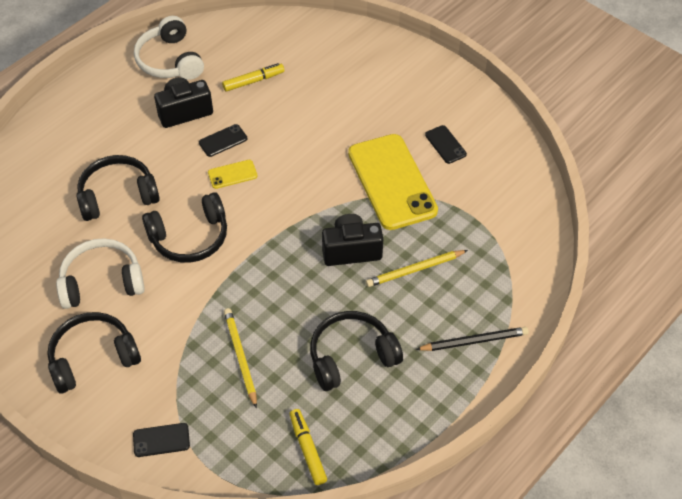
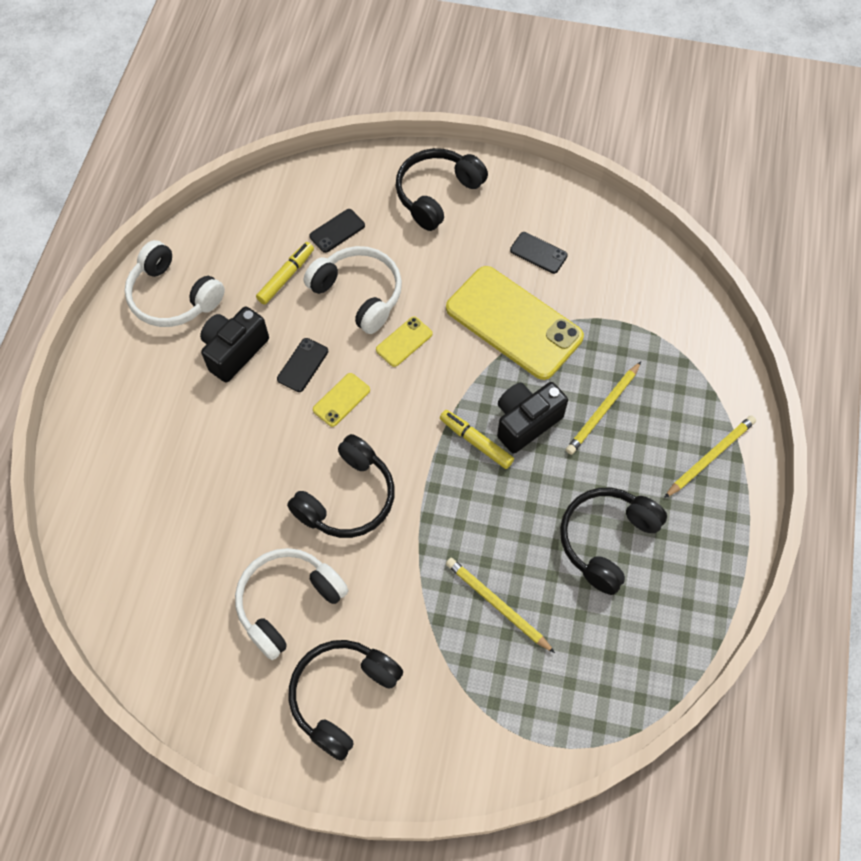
camera: 30 degrees left, 10 degrees up
black headphones [77,155,160,221] -> black headphones moved to [396,148,488,231]
black phone [133,423,190,457] -> black phone moved to [309,209,365,253]
yellow marker [290,409,327,485] -> yellow marker moved to [440,410,514,469]
black pencil [415,327,529,351] -> yellow pencil [664,415,756,498]
none -> white headphones [303,246,402,334]
none -> yellow phone [376,317,433,367]

